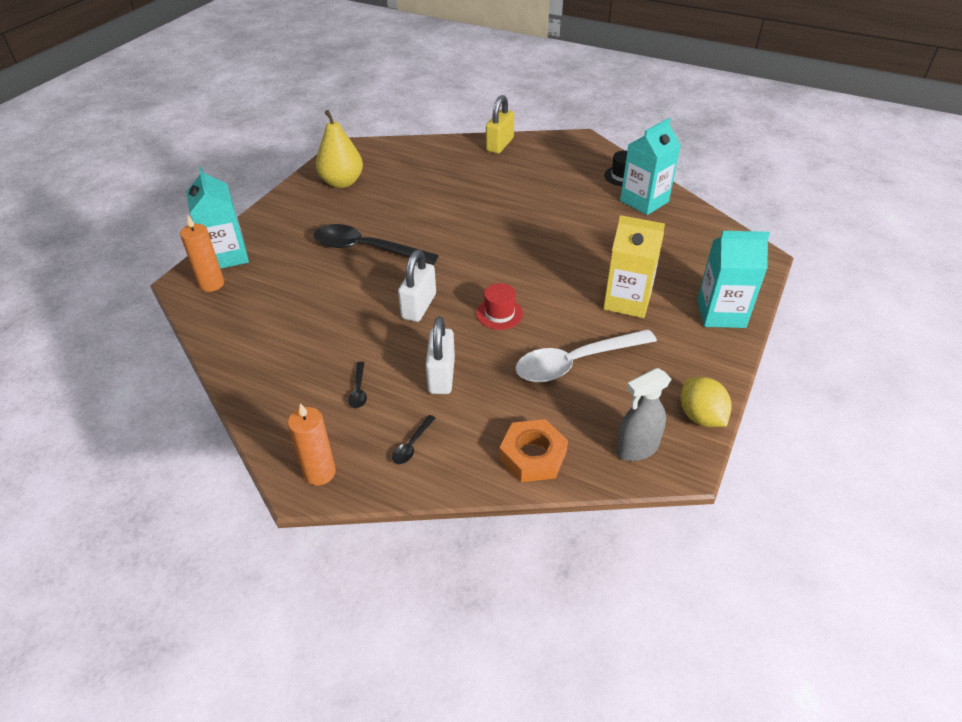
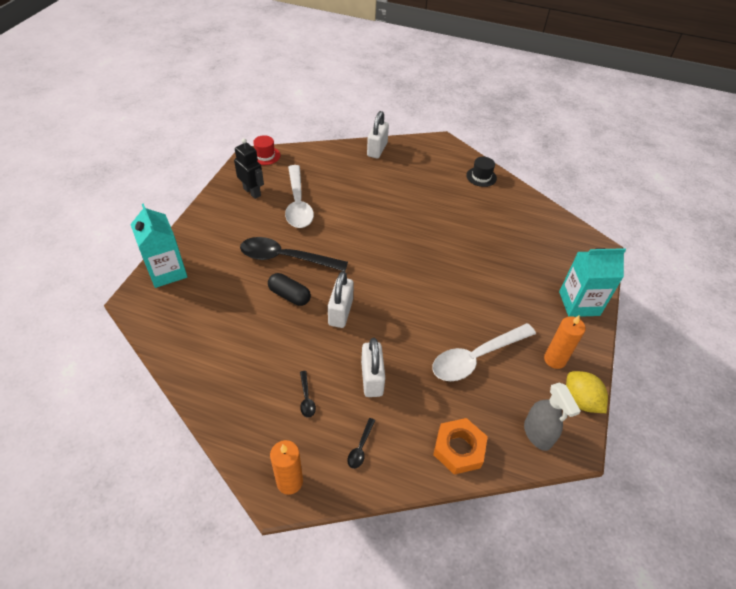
camera: 10 degrees left, 5 degrees up
orange candle [180,216,224,292] -> orange candle moved to [544,315,586,369]
yellow pear [316,110,363,188] -> black robot [234,138,264,199]
red hat [476,283,523,330] -> red hat moved to [253,135,281,165]
yellow padlock [486,95,514,154] -> white padlock [367,111,389,158]
yellow carton [603,215,665,318] -> none
grey spray bottle [616,368,671,461] -> grey spray bottle turned 75 degrees counterclockwise [524,383,581,451]
turquoise carton [620,118,681,215] -> none
none -> black capsule [268,273,311,306]
none -> white spoon [285,165,314,228]

